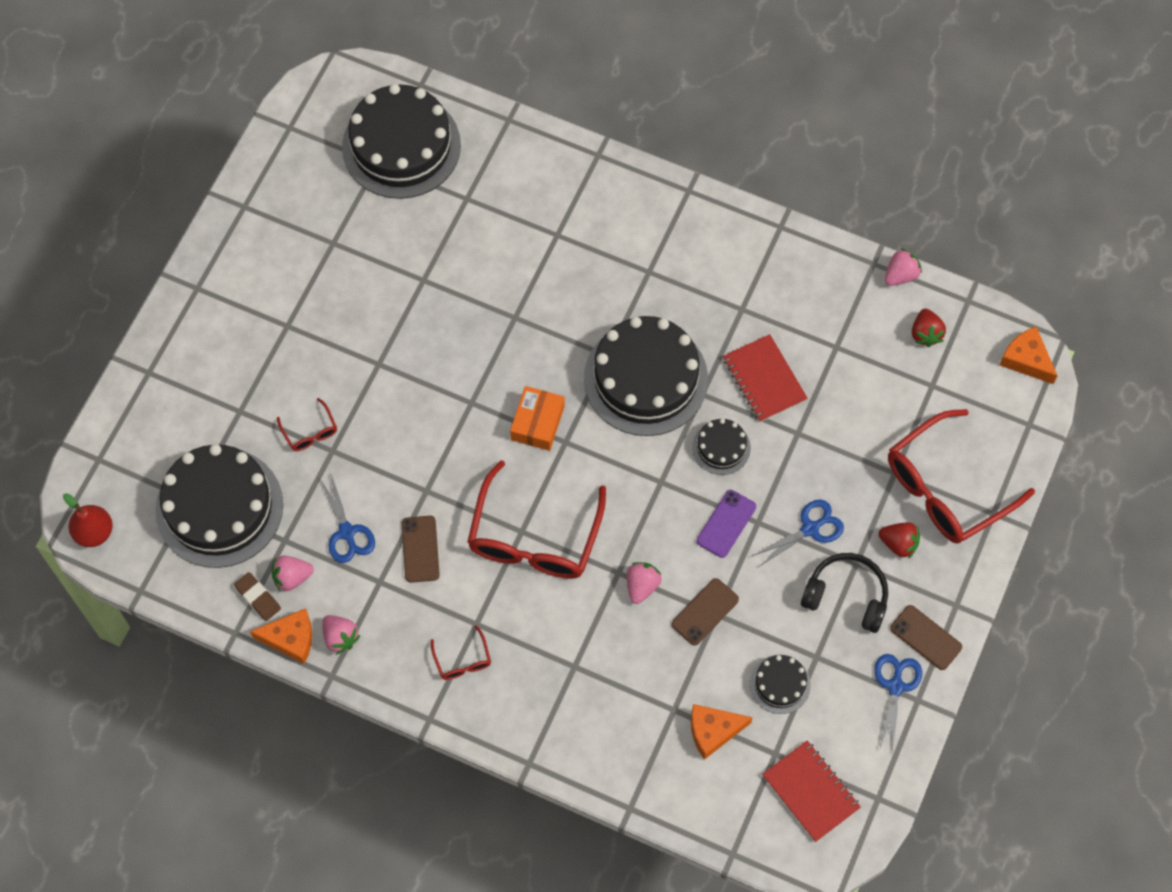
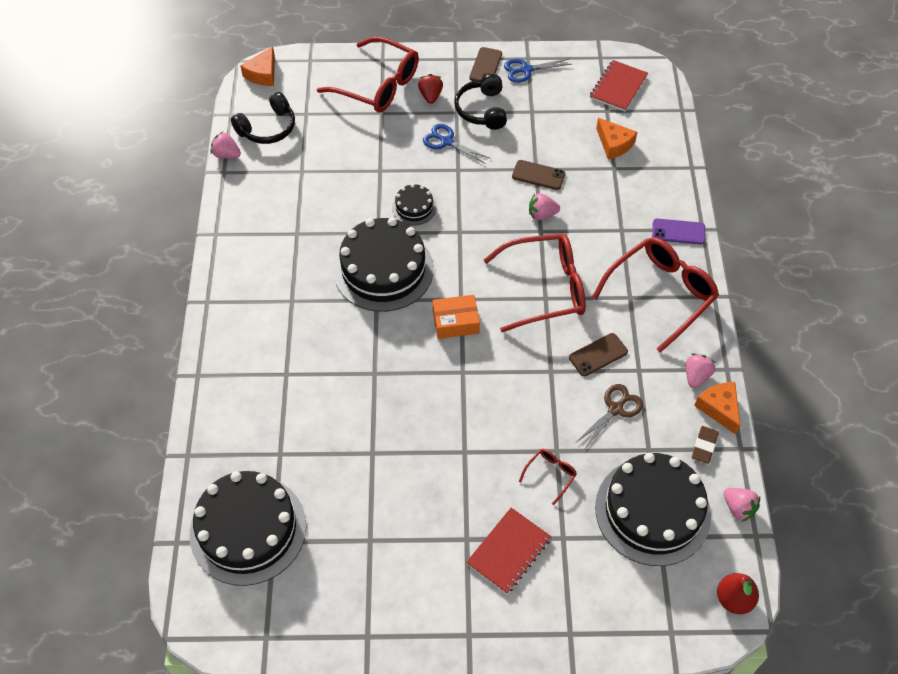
camera: 115 degrees left, 10 degrees down
pink strawberry [272,556,314,592] -> pink strawberry moved to [724,488,760,522]
blue scissors [319,471,375,563] -> brown scissors [576,384,643,450]
red glasses [431,625,491,680] -> red glasses [592,237,719,353], size x2.34
purple phone [697,490,756,558] -> purple phone moved to [652,218,705,245]
red notebook [723,334,808,422] -> red notebook moved to [466,508,552,594]
black cake [750,655,811,714] -> none
red strawberry [912,309,946,347] -> black headphones [231,92,295,144]

